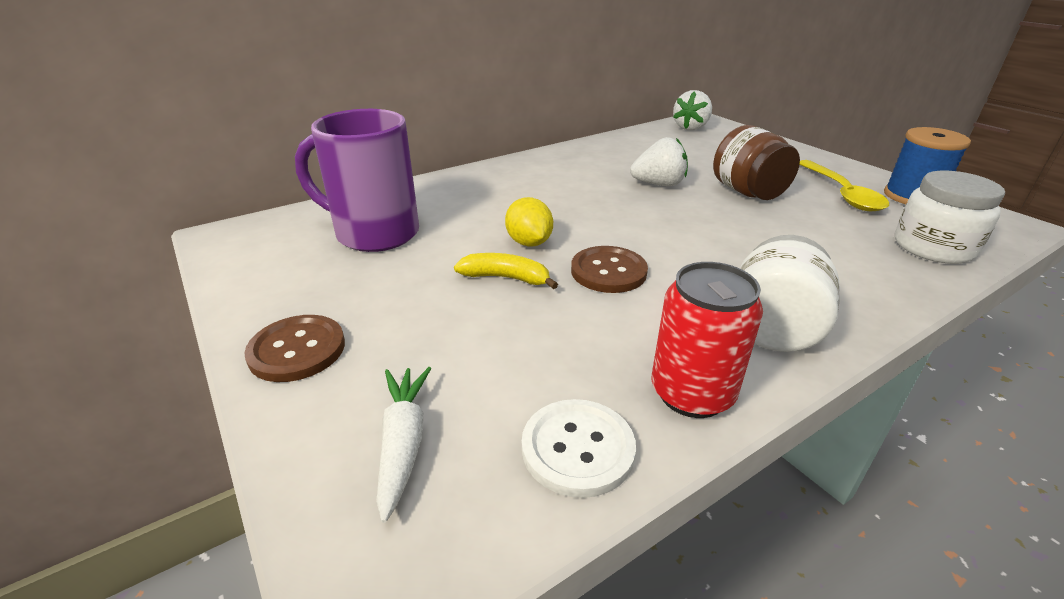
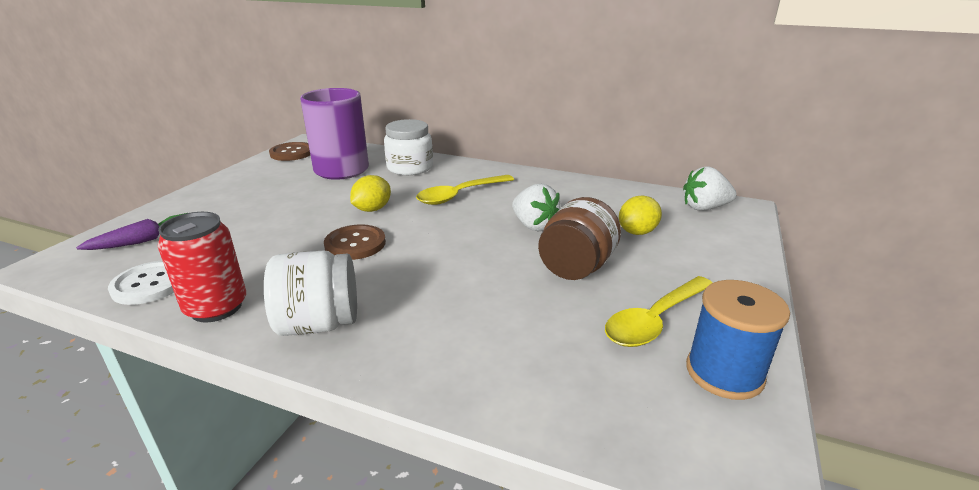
camera: 55 degrees right, 5 degrees down
brown button [244,315,345,382] -> brown button moved to [269,142,310,161]
white carrot [376,367,432,523] -> purple carrot [76,213,186,250]
yellow banana [454,253,558,289] -> none
white jar [895,171,1005,264] -> white jar moved to [384,119,433,175]
none -> yellow spoon [416,175,514,205]
none -> yellow lemon [619,195,662,235]

